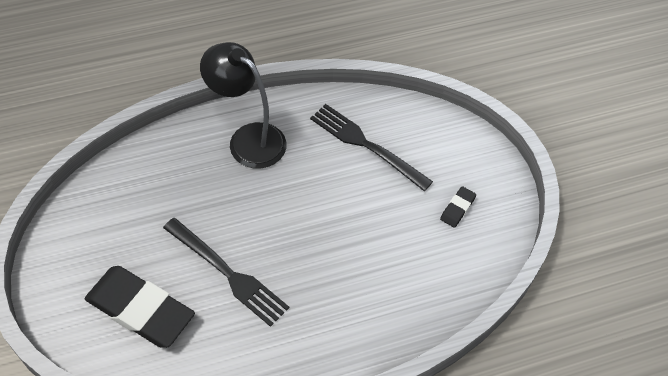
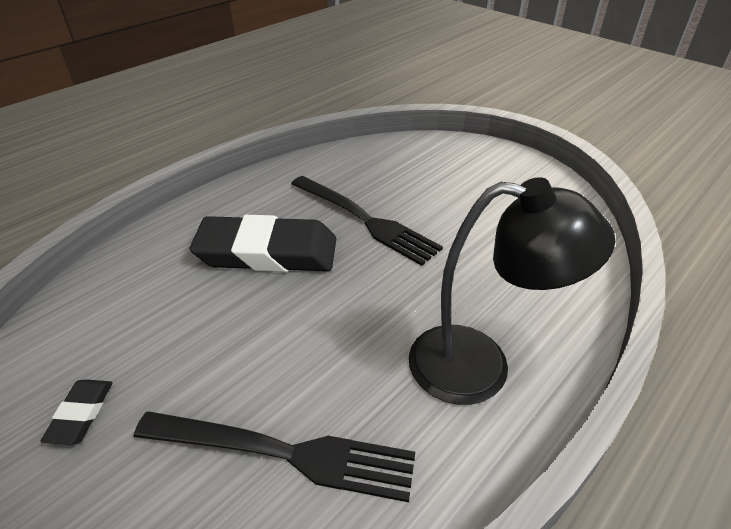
camera: 155 degrees right, 15 degrees down
black eraser [85,266,195,348] -> black eraser moved to [190,215,336,272]
black fork [163,218,289,327] -> black fork turned 150 degrees counterclockwise [291,176,443,266]

